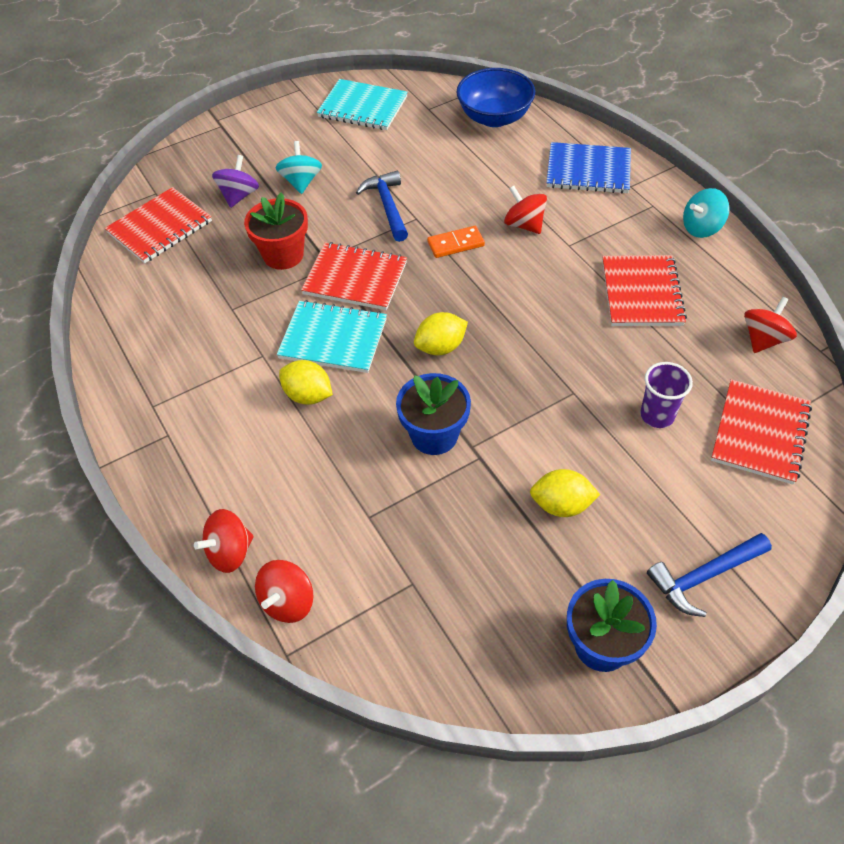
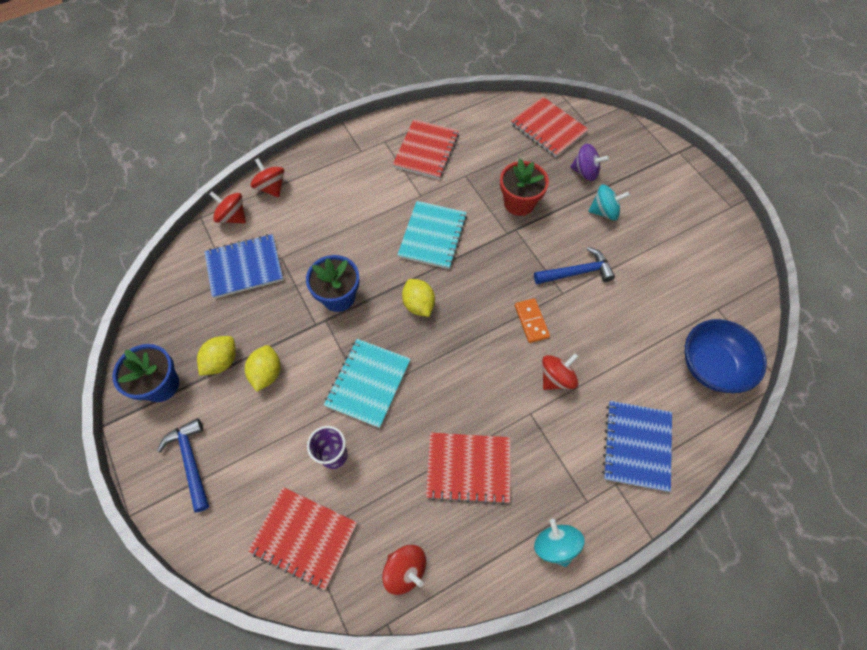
camera: 90 degrees right, 10 degrees up
yellow lemon [279,360,333,405] -> yellow lemon moved to [197,336,236,376]
red notebook [301,242,407,310] -> red notebook moved to [393,119,459,179]
turquoise notebook [317,79,408,130] -> turquoise notebook moved to [324,339,411,428]
none -> blue notebook [204,234,283,299]

